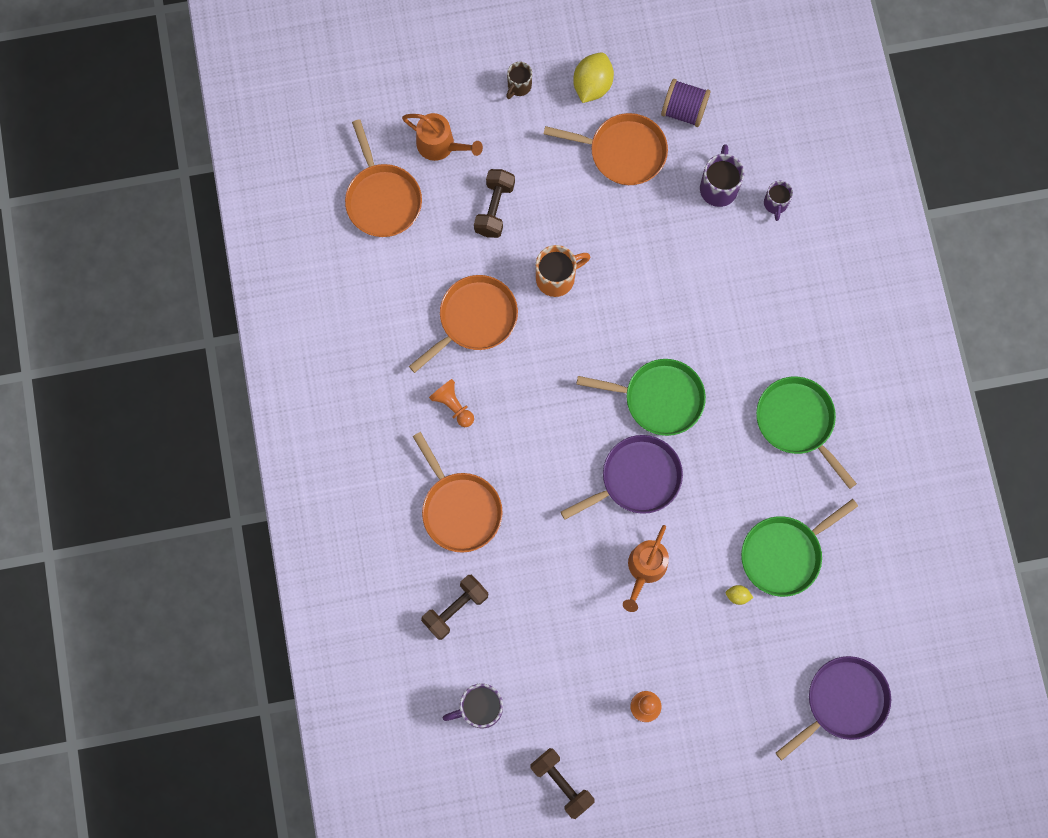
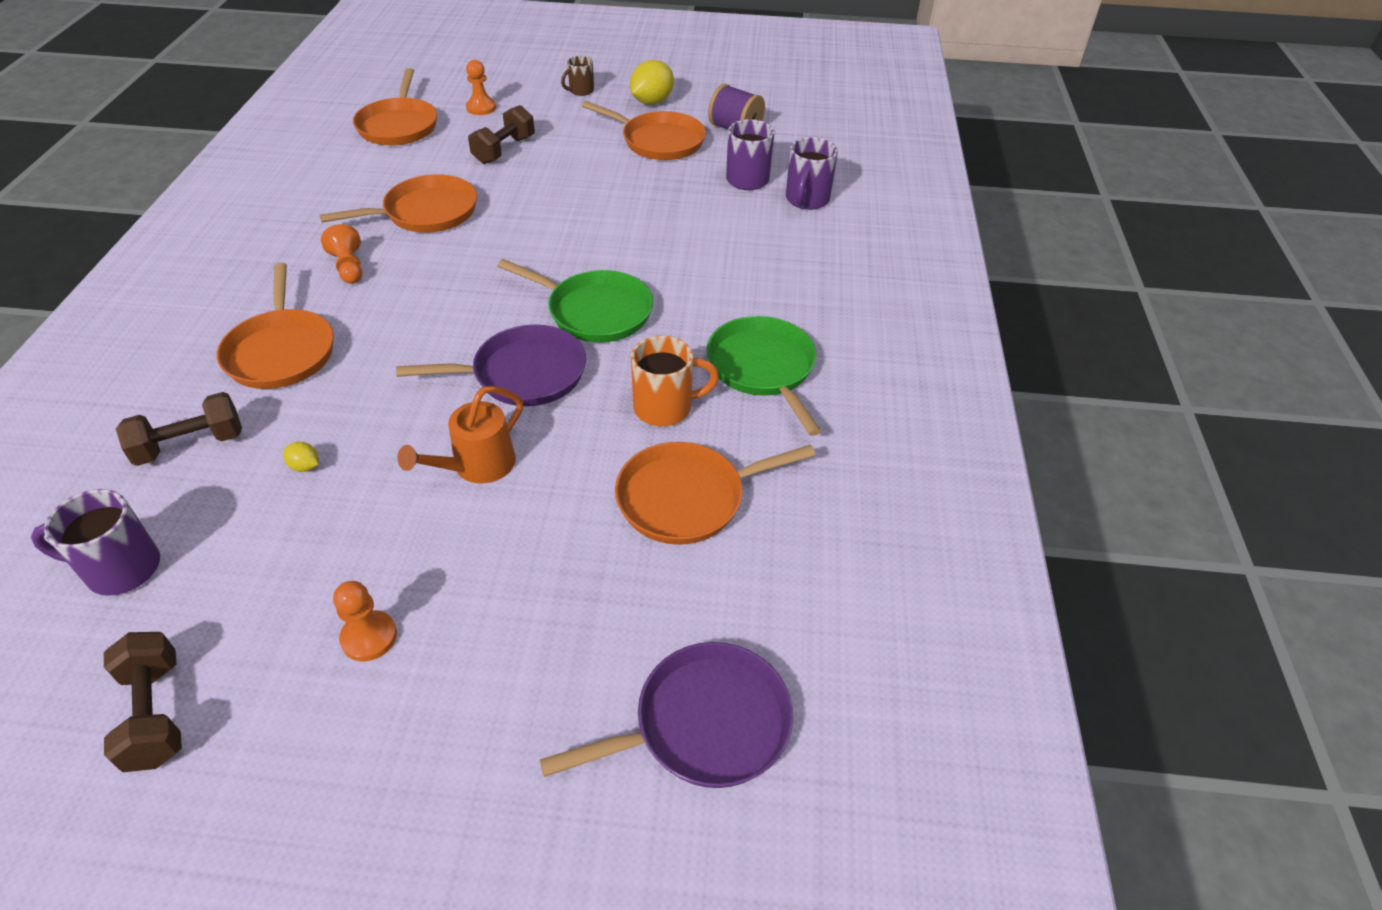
camera: 15 degrees right, 30 degrees down
orange watering can [402,113,483,161] -> orange pawn [466,60,496,115]
orange mug [536,245,591,297] -> orange mug moved to [631,336,719,426]
yellow lemon [726,585,753,605] -> yellow lemon moved to [283,442,319,472]
green pan [741,499,858,597] -> orange pan [615,442,816,545]
purple mug [764,181,793,221] -> purple mug [786,137,838,210], size x1.57

